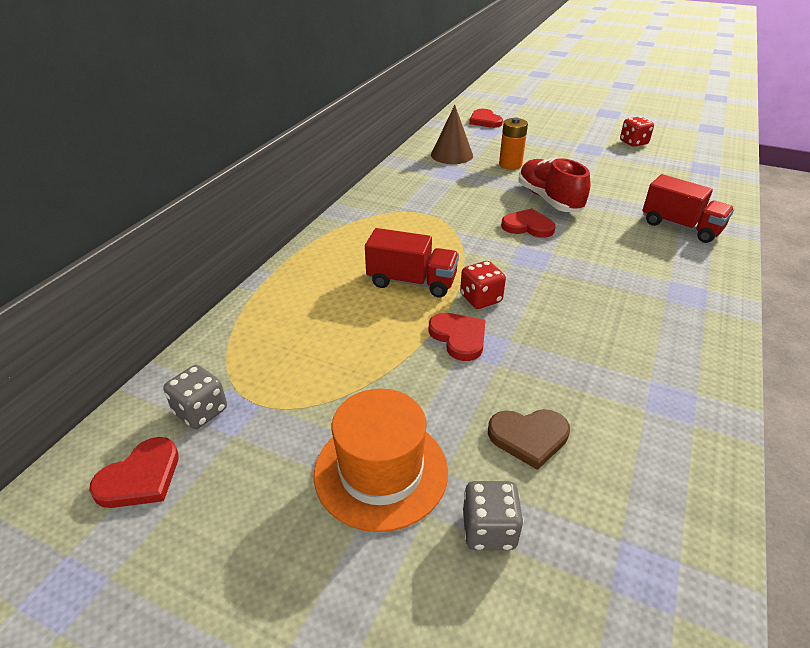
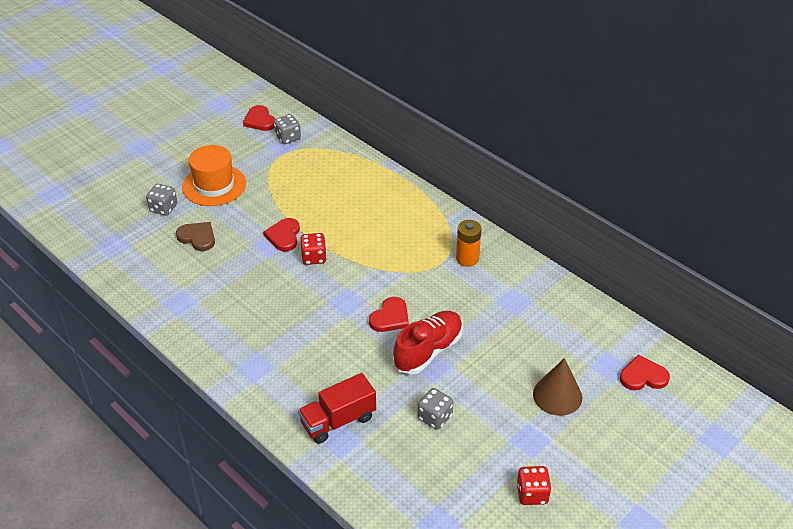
camera: 110 degrees right, 5 degrees up
red truck [365,228,459,297] -> none
red heart [428,313,486,361] -> red heart turned 105 degrees clockwise [263,218,300,251]
brown cone [431,105,473,164] -> brown cone moved to [533,358,582,416]
brown heart [488,409,570,470] -> brown heart turned 105 degrees clockwise [176,222,215,251]
orange battery [499,118,528,170] -> orange battery moved to [456,220,481,267]
red shoe [518,157,590,212] -> red shoe turned 45 degrees counterclockwise [393,311,463,374]
none -> grey dice [418,388,453,430]

